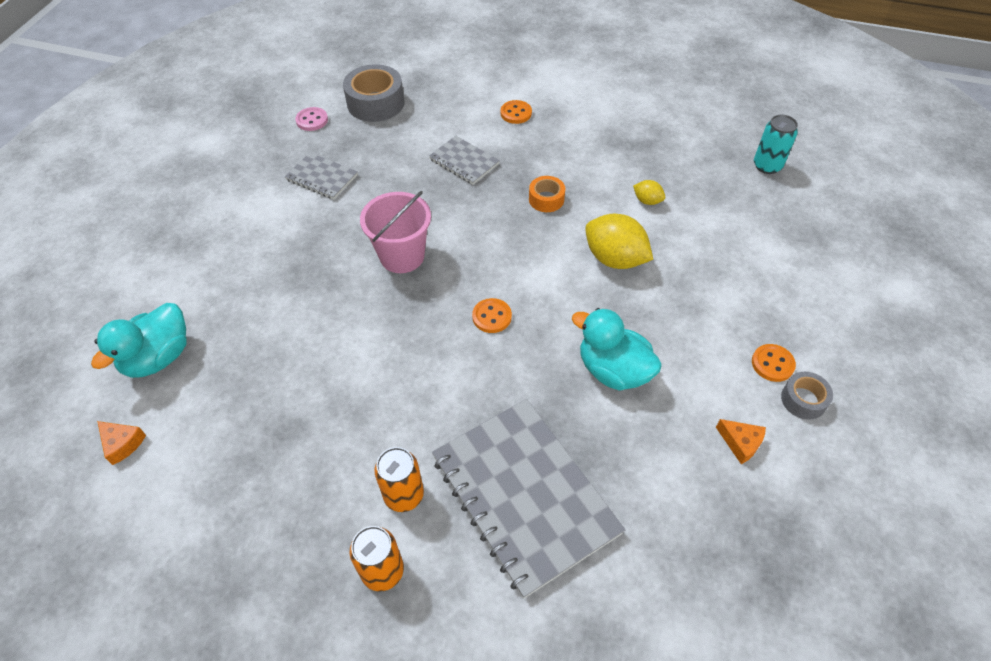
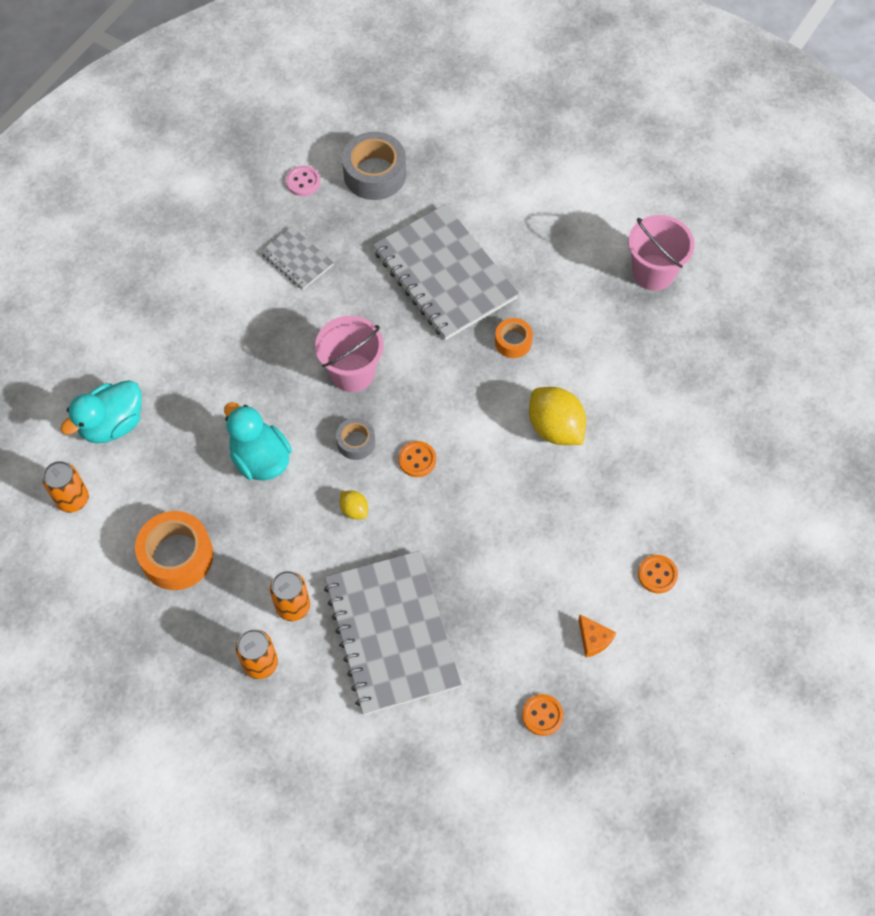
camera: 15 degrees right, 10 degrees up
orange cheese [97,421,146,465] -> orange can [43,461,89,513]
grey notebook [429,136,500,185] -> grey notebook [373,204,519,340], size x2.07
orange button [500,100,532,124] -> orange button moved to [522,694,564,736]
turquoise duck [572,308,662,391] -> turquoise duck moved to [224,402,292,481]
yellow lemon [633,180,665,205] -> yellow lemon moved to [340,491,368,519]
turquoise can [754,115,798,174] -> none
grey tape [781,372,833,420] -> grey tape moved to [336,418,375,460]
none -> orange tape [135,511,213,590]
none -> pink bucket [628,215,695,291]

